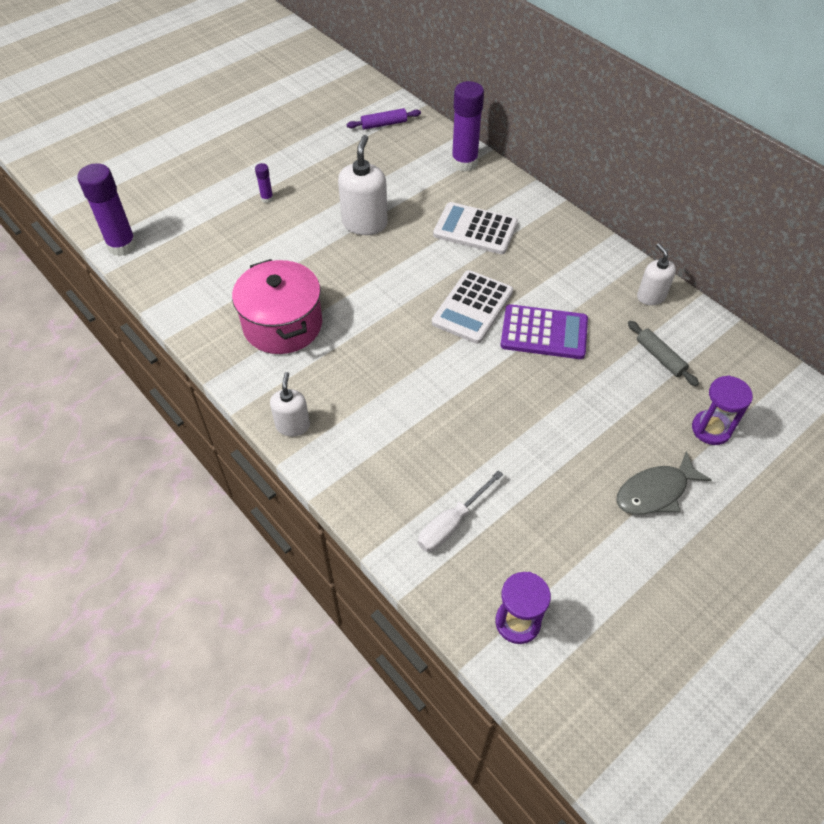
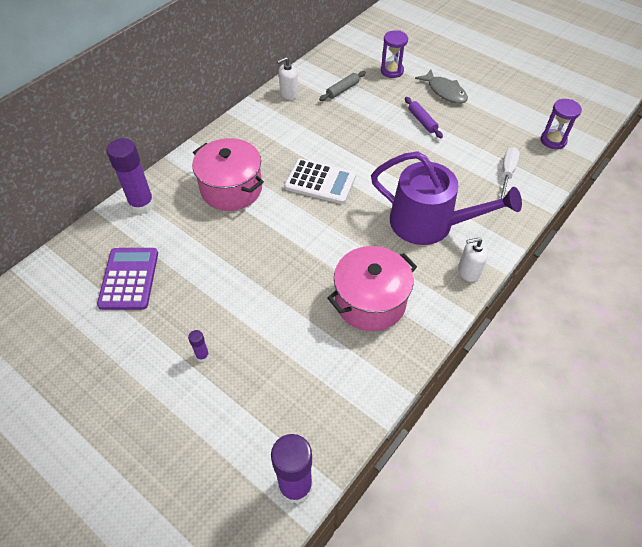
camera: 100 degrees left, 0 degrees up
white soap dispenser [338,135,388,235] -> none
purple rolling pin [347,108,421,130] -> purple rolling pin moved to [405,97,443,138]
white screwdriver [418,470,503,552] -> white screwdriver turned 105 degrees counterclockwise [499,147,520,199]
white calculator [433,202,518,254] -> pink pot [192,138,264,211]
purple calculator [501,304,588,359] -> purple calculator moved to [97,248,158,310]
none -> purple watering can [371,151,522,245]

